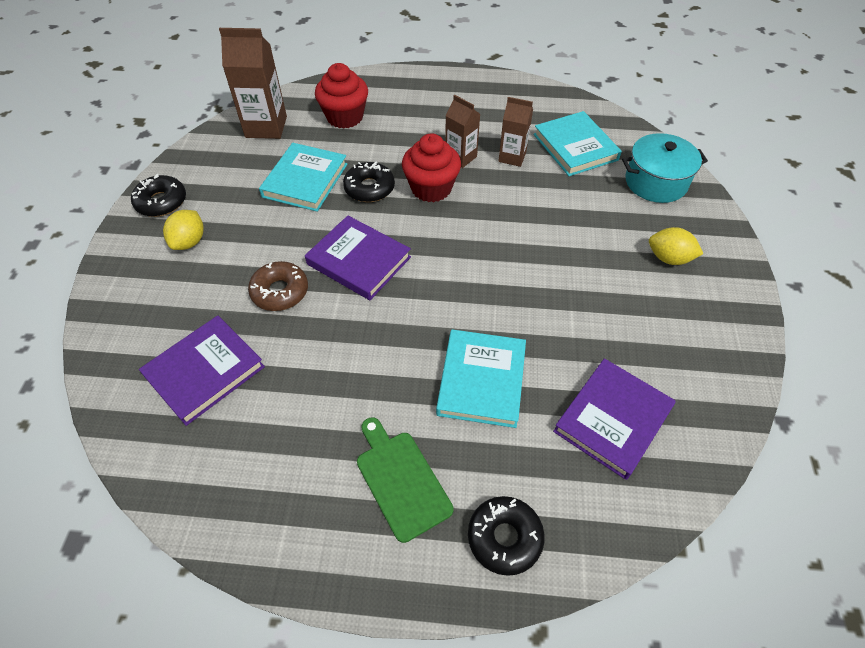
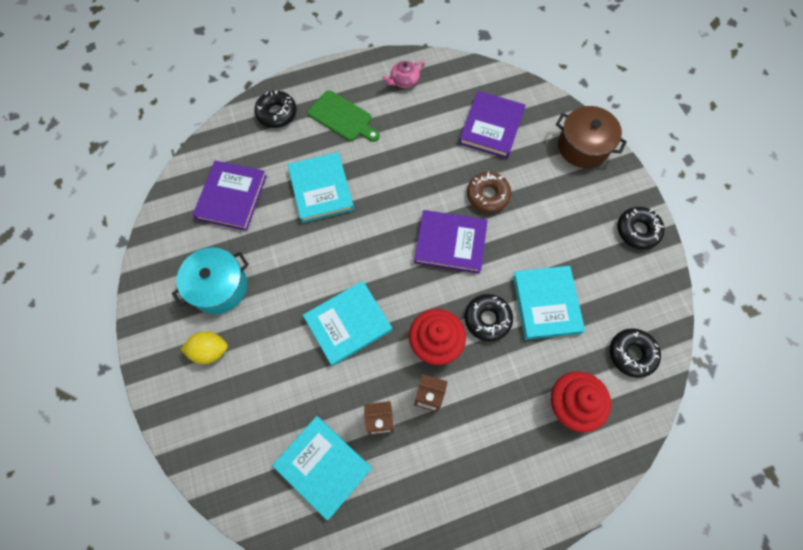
camera: 155 degrees right, 15 degrees up
yellow lemon [163,210,204,250] -> none
brown carton [219,28,287,139] -> black donut [610,328,661,378]
turquoise pot [622,133,708,203] -> turquoise pot moved to [172,247,249,314]
none -> turquoise book [303,281,392,366]
none -> pink teapot [383,61,425,88]
none -> brown pot [556,106,627,168]

